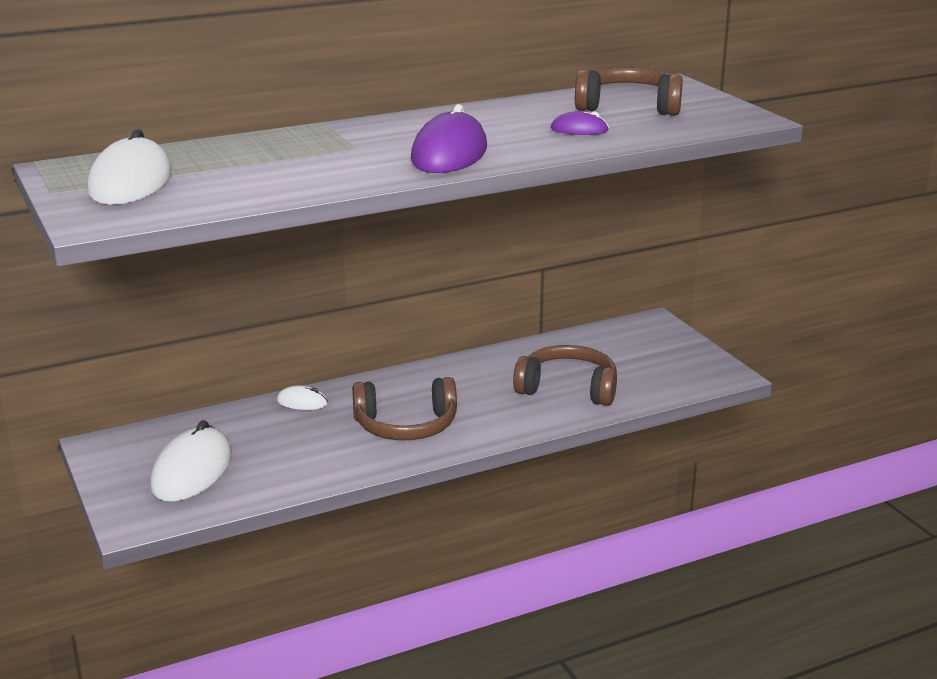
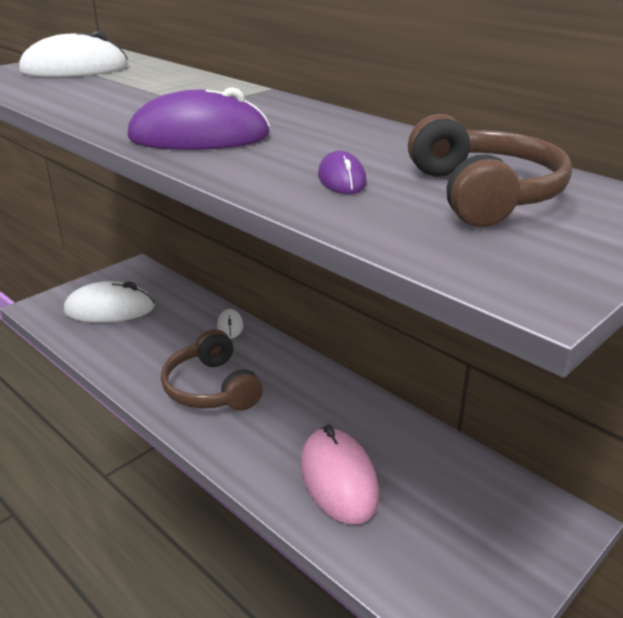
camera: 70 degrees right, 5 degrees up
brown headphones [513,345,617,406] -> pink mouse [301,425,379,525]

